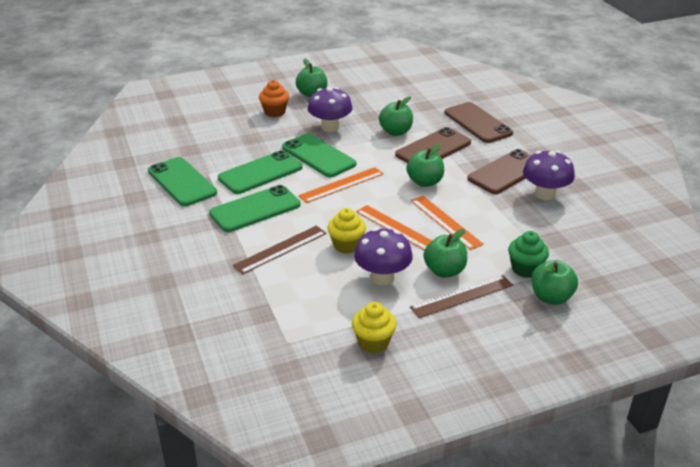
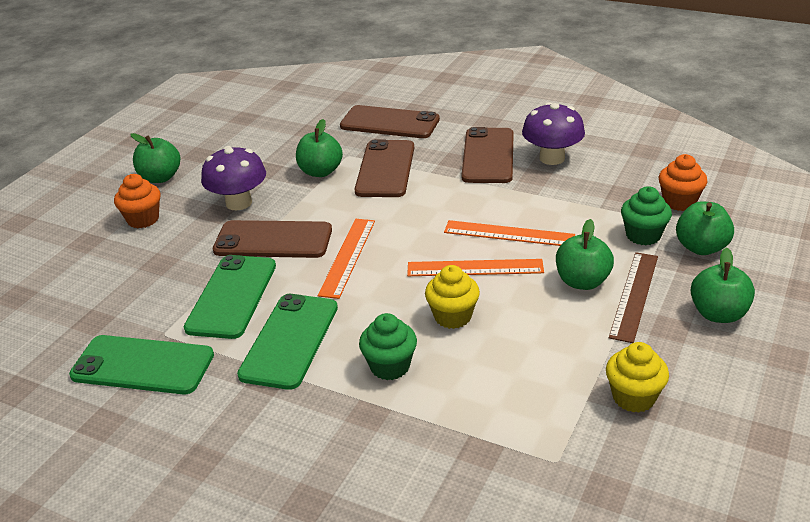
camera: 40 degrees left, 0 degrees up
brown ruler [233,226,326,274] -> green cupcake [359,313,417,380]
green phone [282,133,356,177] -> brown phone [213,220,332,258]
purple mushroom [354,228,413,285] -> none
green apple [407,144,444,187] -> green apple moved to [691,248,755,323]
none -> orange cupcake [659,154,708,211]

